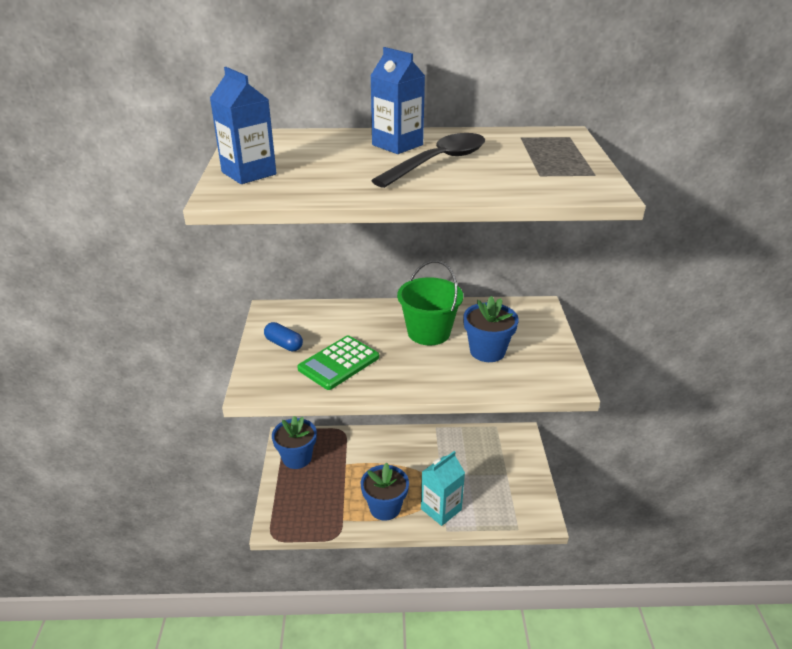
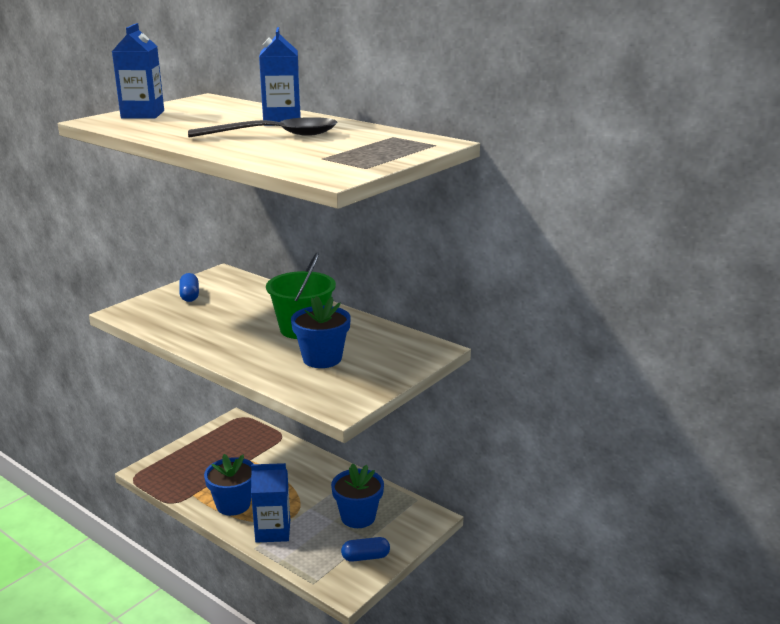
camera: 40 degrees right, 10 degrees down
blue flower pot [272,416,317,469] -> blue flower pot moved to [331,463,384,528]
green calculator [297,336,379,390] -> none
turquoise carton [421,451,465,526] -> blue carton [251,463,290,543]
none -> blue capsule [341,537,390,562]

